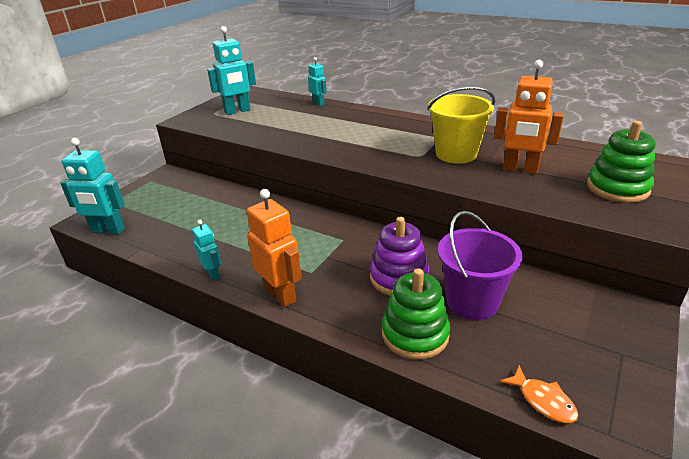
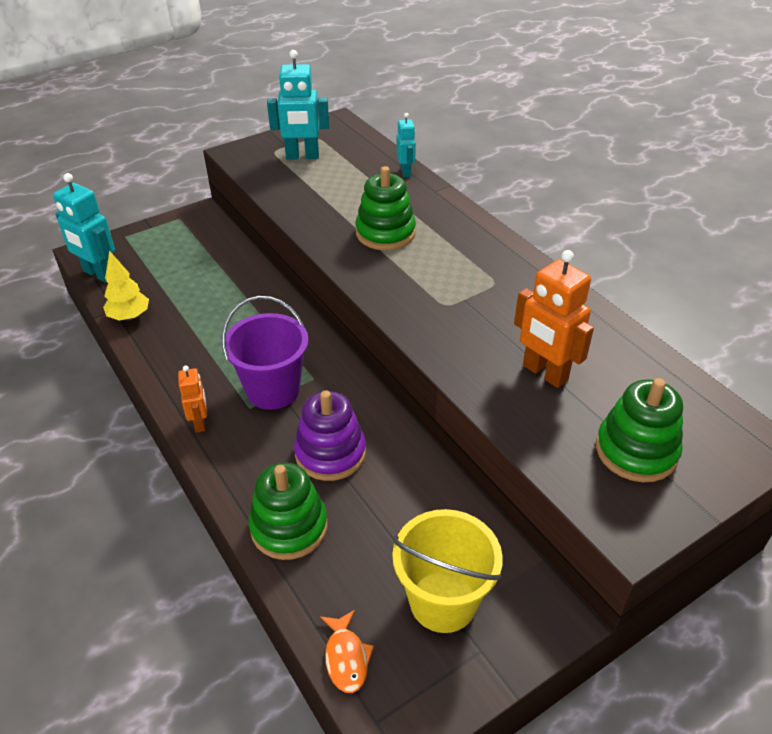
camera: 25 degrees right, 10 degrees up
turquoise robot [192,220,221,281] -> none
orange robot [246,189,302,308] -> orange robot [178,365,207,433], size x0.57
yellow bucket [427,87,495,164] -> yellow bucket moved to [392,509,503,633]
purple bucket [438,211,523,320] -> purple bucket moved to [222,296,308,410]
none -> yellow tree [103,251,149,321]
none -> green stacking toy [355,166,416,250]

